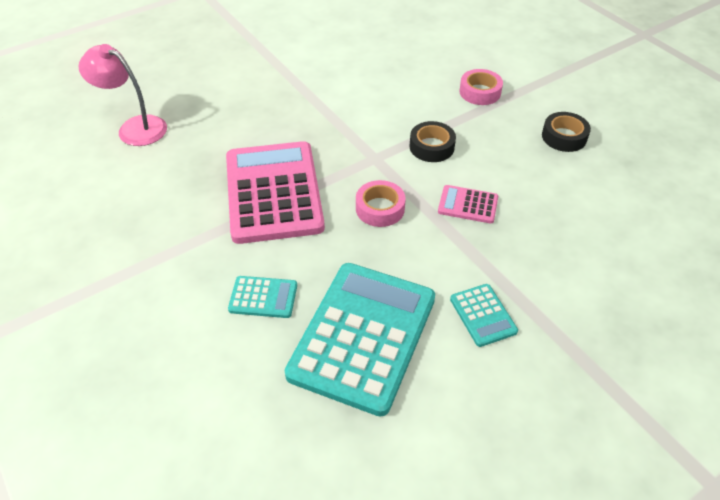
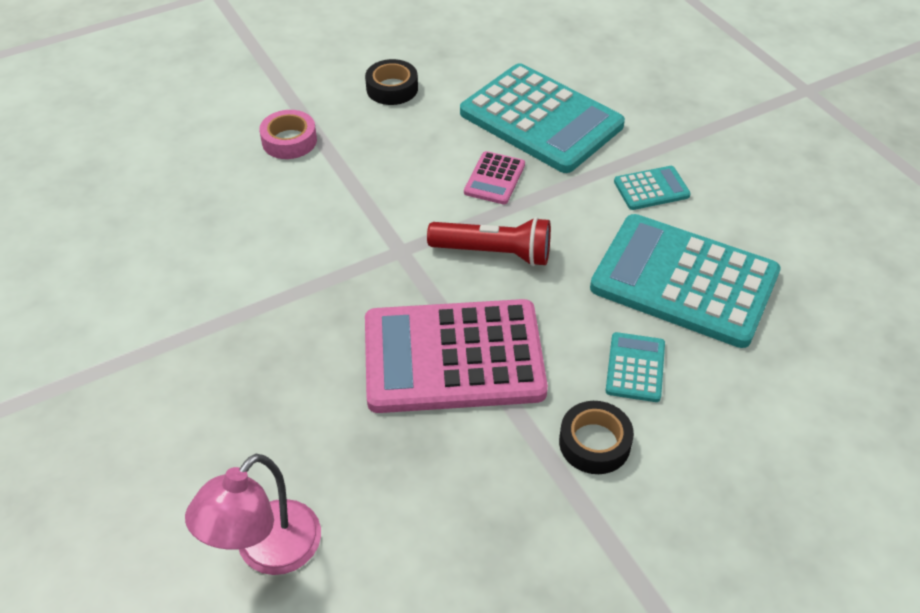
camera: 85 degrees left, 0 degrees up
pink tape [356,180,406,227] -> red flashlight [427,217,551,266]
black tape [410,121,456,162] -> black tape moved to [559,401,634,474]
none -> turquoise calculator [460,63,625,173]

